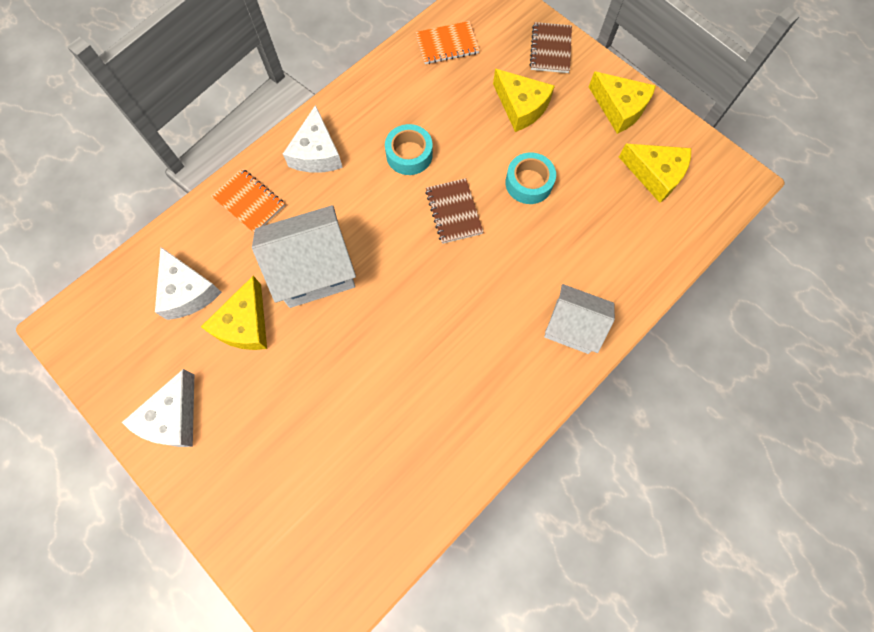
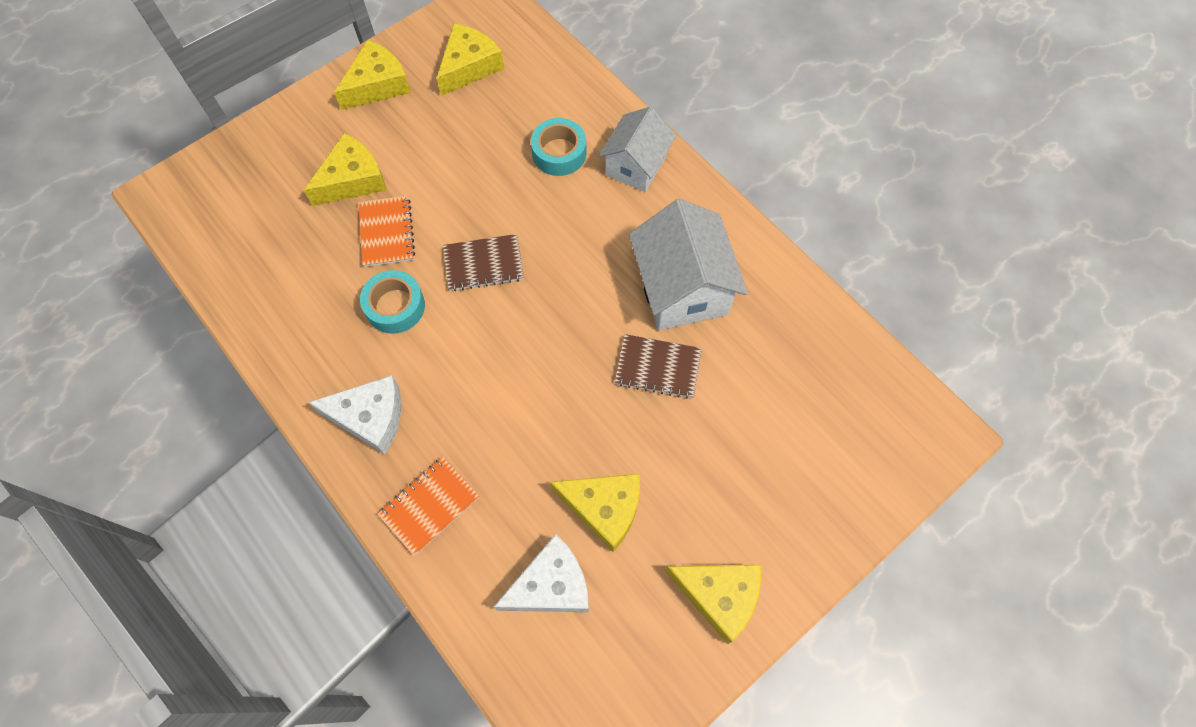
camera: 85 degrees left, 5 degrees down
white cheese [122,369,194,447] -> yellow cheese [665,564,761,644]
white house [252,205,356,308] -> white house moved to [629,199,748,330]
orange notebook [416,21,480,64] -> orange notebook moved to [358,195,415,267]
turquoise tape [505,152,556,204] -> turquoise tape moved to [531,118,587,176]
brown notebook [530,22,572,73] -> brown notebook moved to [615,334,702,399]

